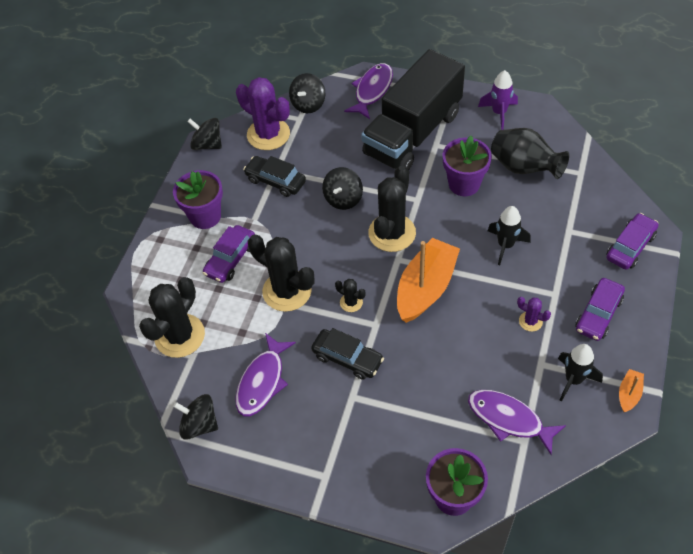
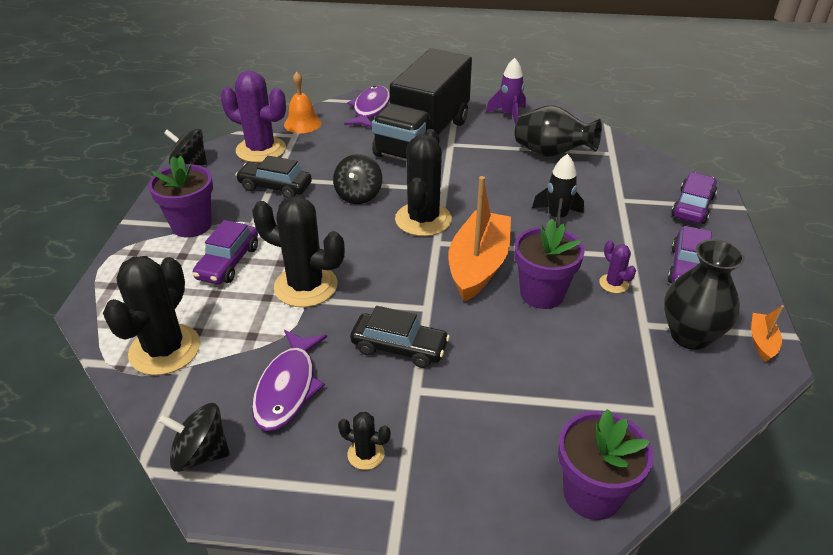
camera: 15 degrees left, 15 degrees down
black spinning top [289,73,325,113] -> orange bell [284,72,322,133]
black cactus [335,279,366,312] -> black cactus moved to [338,412,391,470]
purple flower pot [443,136,492,196] -> purple flower pot moved to [514,219,585,309]
purple fish [468,390,566,455] -> none
purple cactus [517,297,551,332] -> purple cactus turned 45 degrees clockwise [599,240,636,293]
black rocket [558,344,603,401] -> black vase [664,239,745,350]

